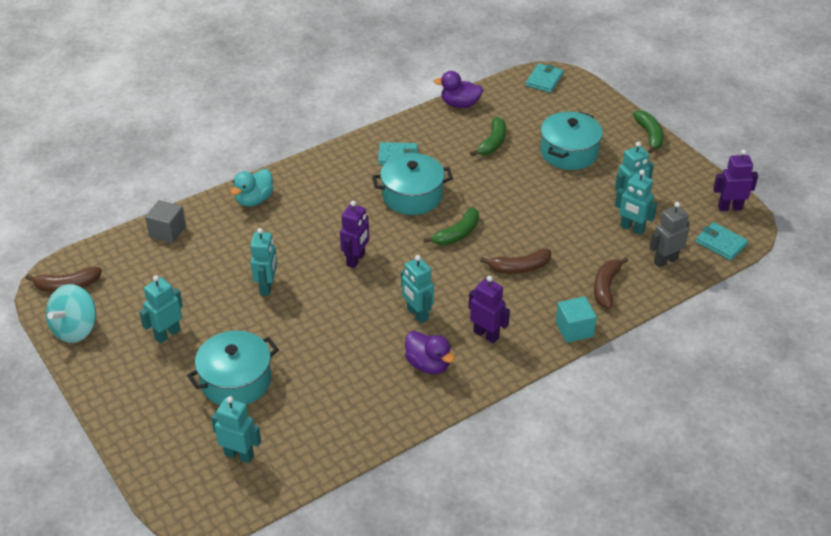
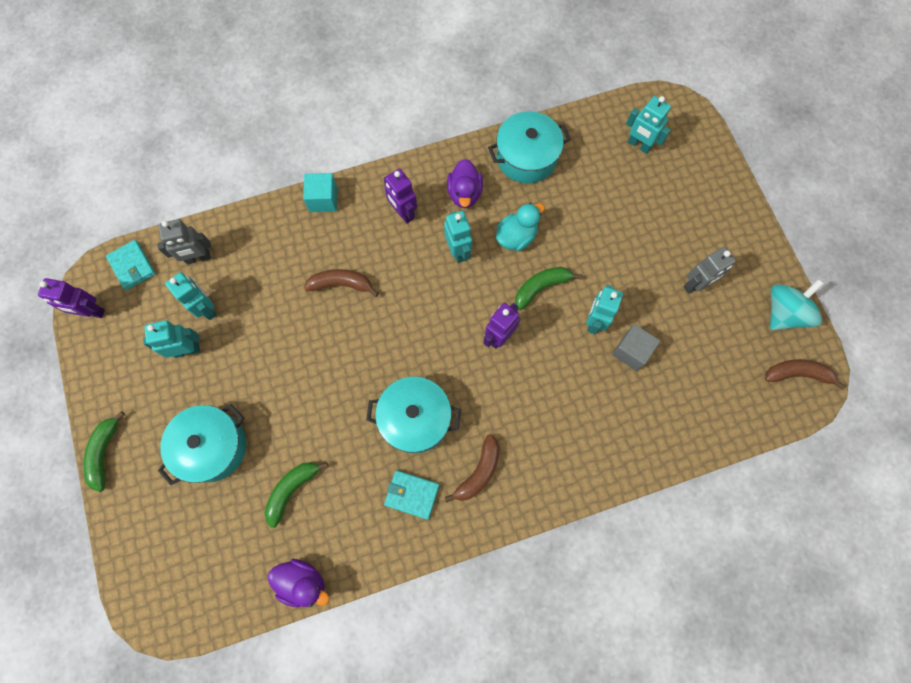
camera: 165 degrees left, 30 degrees up
turquoise robot [139,275,183,344] -> grey robot [683,247,736,294]
grey cube [145,200,186,243] -> grey cube moved to [612,324,660,371]
turquoise pot [187,331,279,405] -> turquoise pot moved to [488,111,571,183]
turquoise duck [230,169,274,207] -> turquoise duck moved to [496,203,545,251]
purple duck [405,331,455,374] -> purple duck turned 150 degrees counterclockwise [447,159,483,208]
green banana [424,207,479,245] -> green banana moved to [515,267,582,310]
turquoise wallet [526,64,563,93] -> none
brown banana [594,257,628,309] -> brown banana moved to [445,434,500,503]

